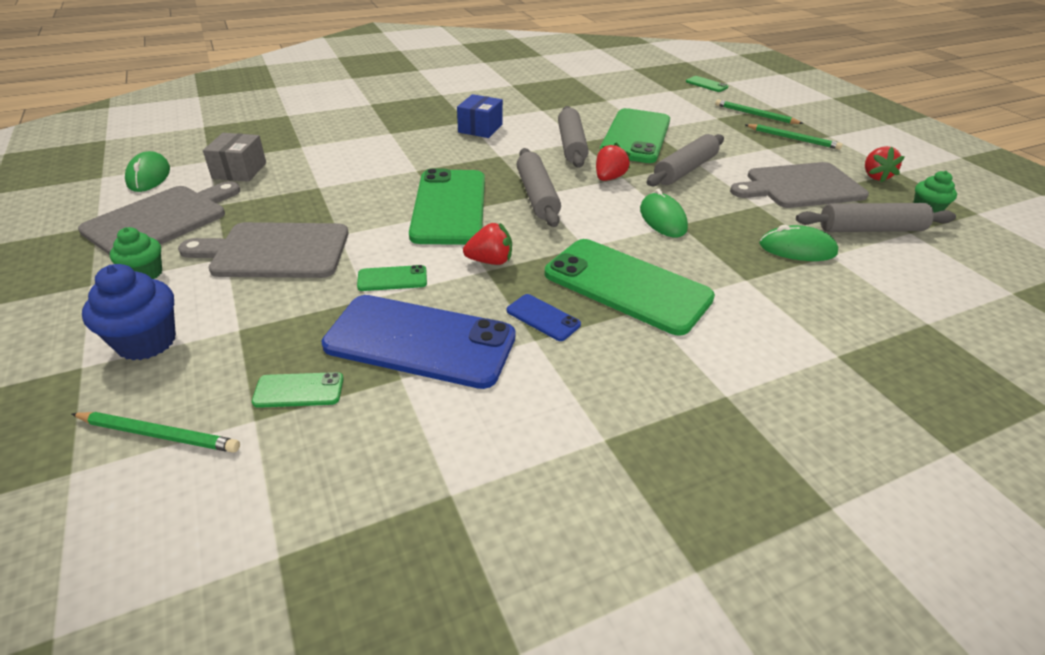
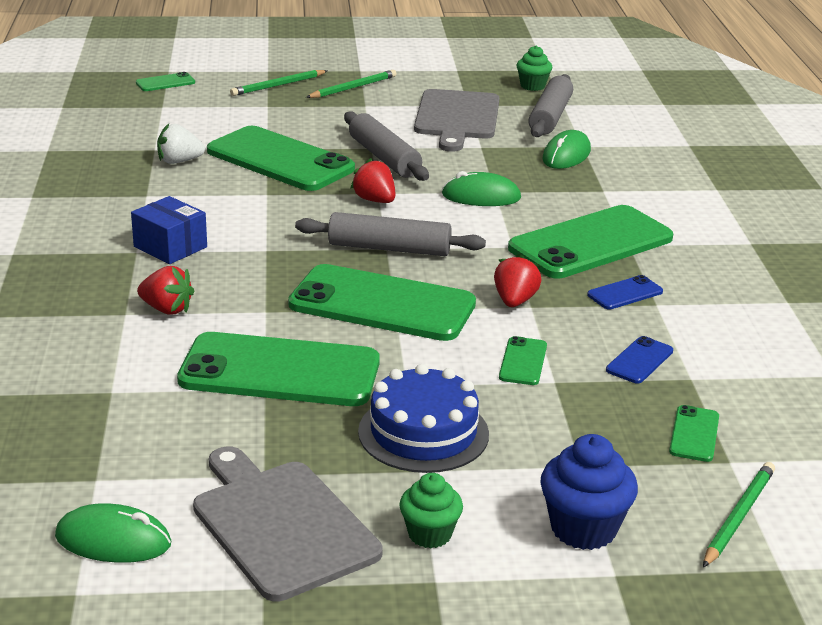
camera: 70 degrees left, 10 degrees down
grey cutting board [178,222,349,278] -> blue cake [358,364,489,473]
grey box [203,133,266,182] -> none
blue phone [322,295,516,389] -> blue phone [606,336,673,383], size x0.42
grey rolling pin [558,106,589,168] -> none
red strawberry [865,146,904,183] -> red strawberry moved to [137,266,195,314]
none -> white strawberry [157,124,205,164]
none -> green phone [177,332,380,406]

